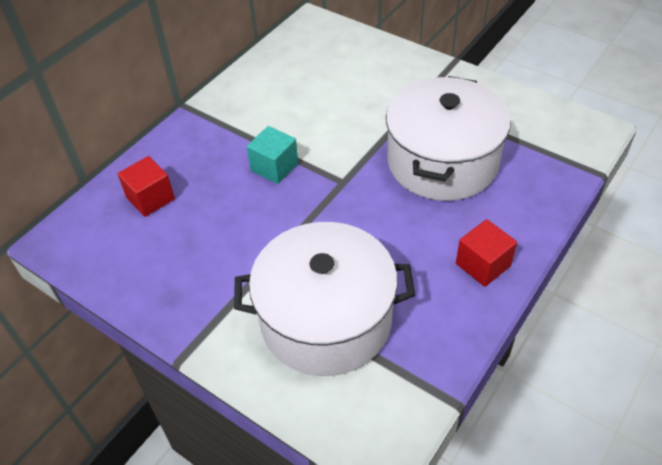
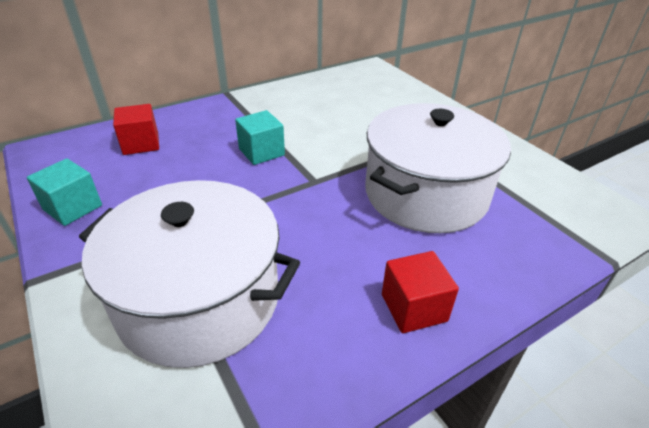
camera: 20 degrees right, 10 degrees down
none -> turquoise cube [27,158,102,226]

